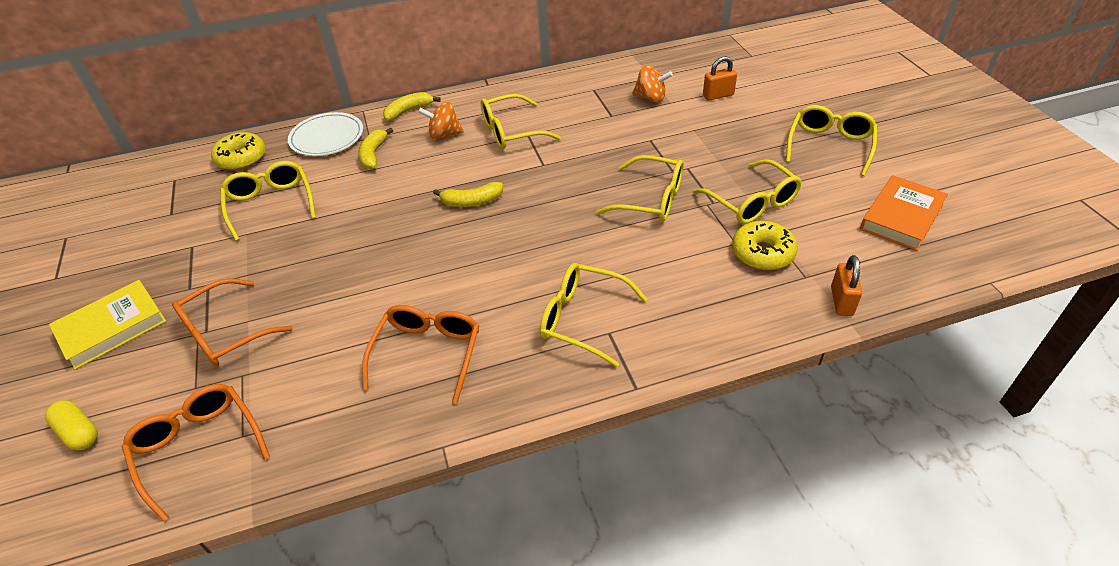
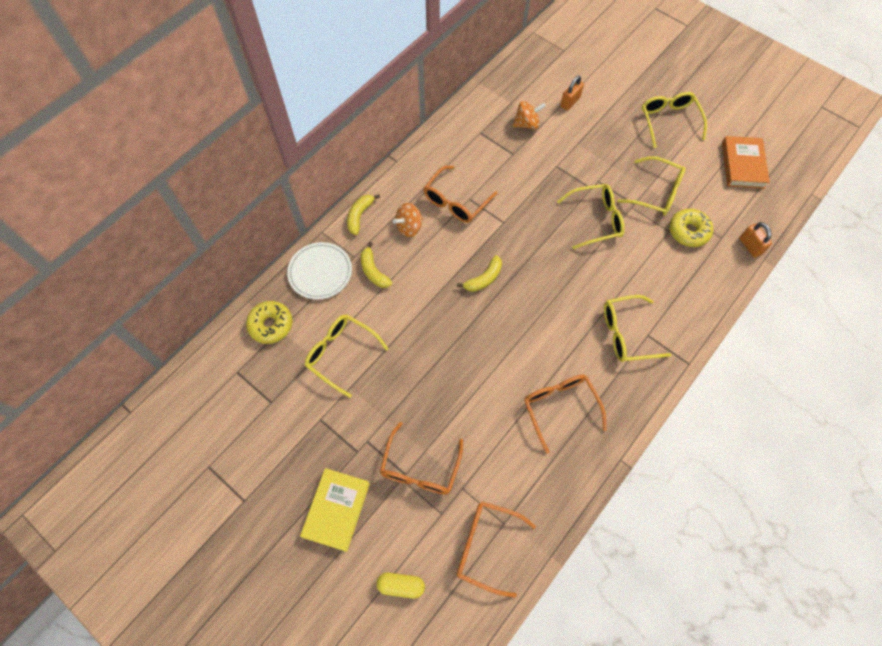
camera: 35 degrees left, 20 degrees up
yellow glasses [481,94,561,149] -> orange glasses [423,166,497,223]

